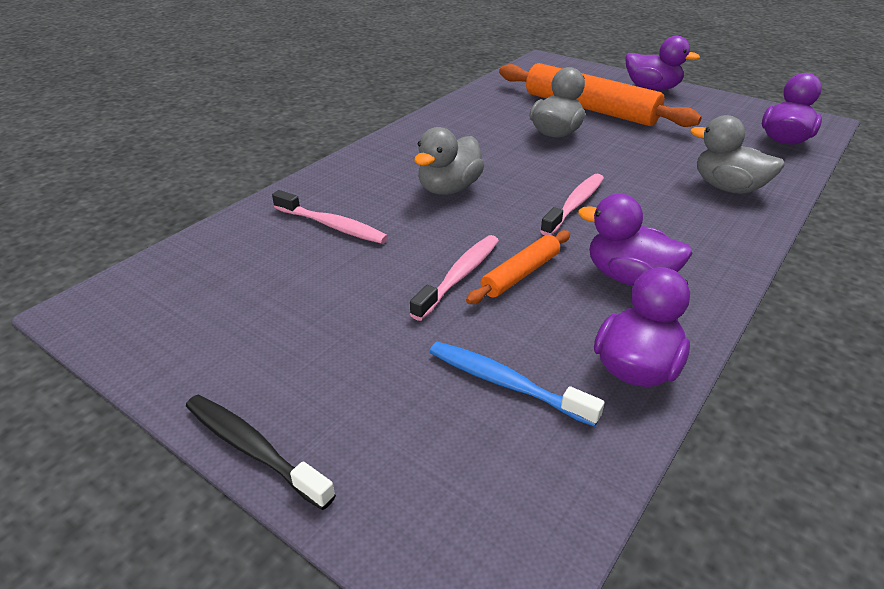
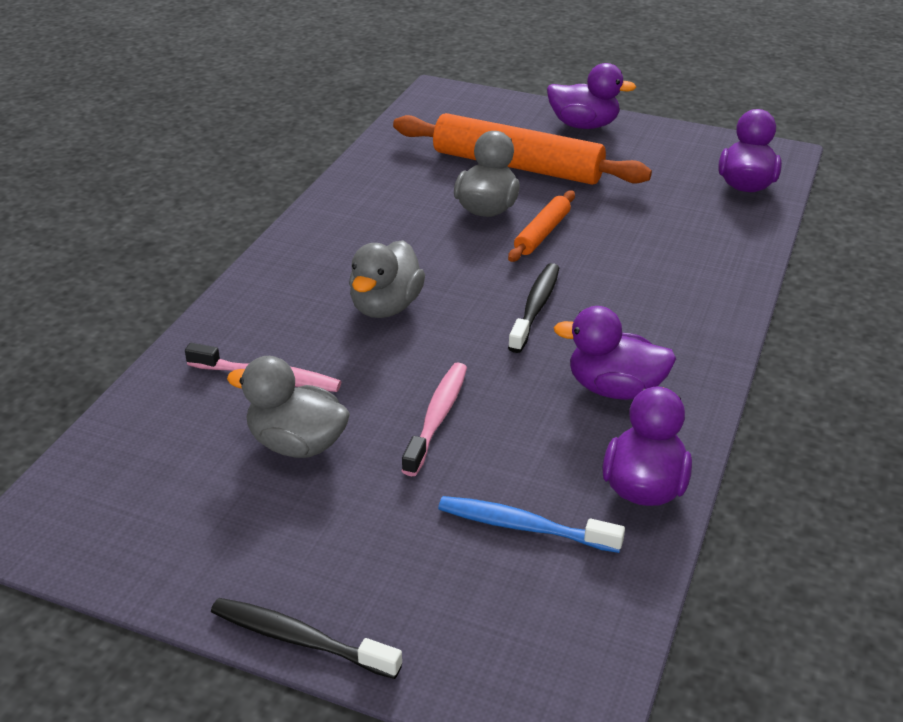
camera: 15 degrees left, 0 degrees up
orange rolling pin [466,230,570,304] -> orange rolling pin moved to [508,191,575,262]
pink toothbrush [540,174,604,236] -> black toothbrush [508,263,559,353]
grey duck [690,115,785,194] -> grey duck moved to [227,356,350,458]

